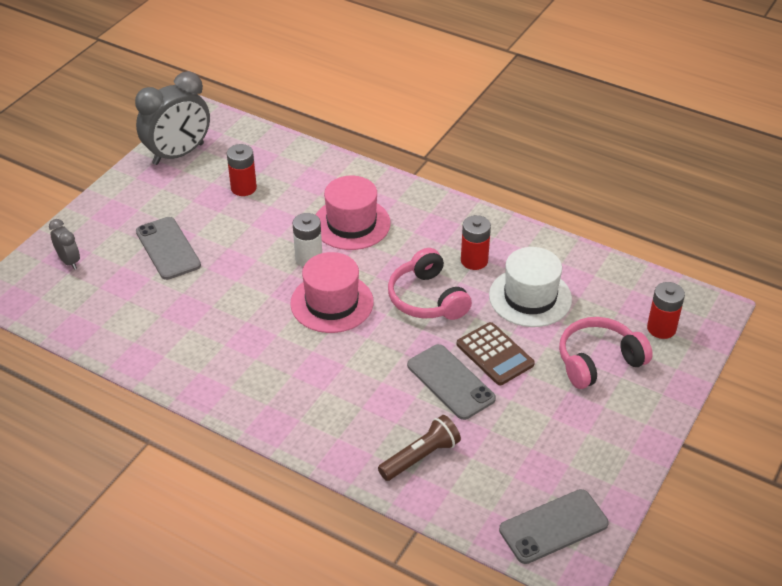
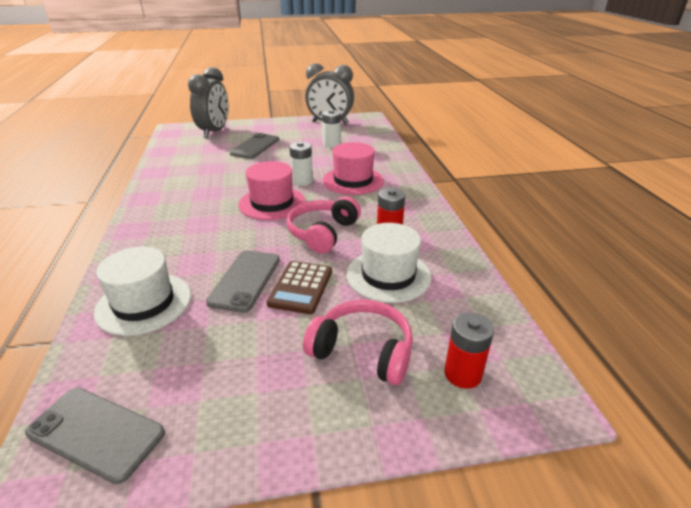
camera: 50 degrees right, 10 degrees down
grey clock [49,219,80,270] -> grey clock [188,67,228,138], size x2.06
red battery [227,144,257,196] -> white battery [322,110,341,148]
brown flashlight [378,415,461,481] -> white hat [94,247,191,336]

